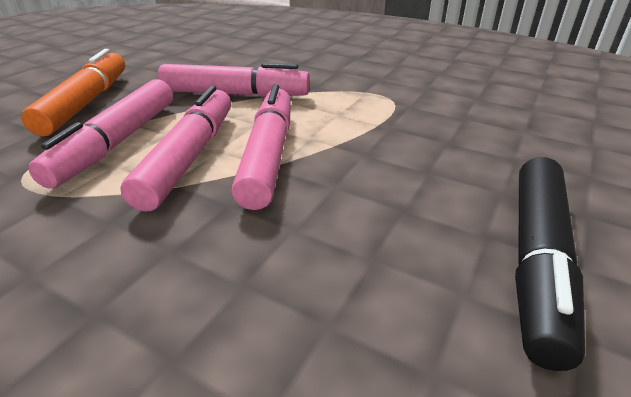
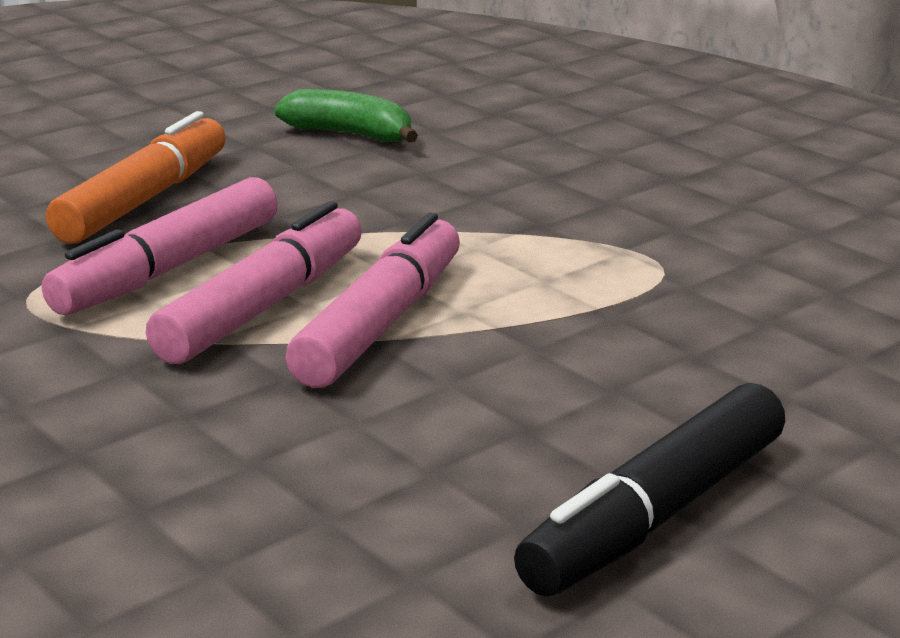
camera: 20 degrees right, 10 degrees down
pink marker [158,63,310,97] -> none
none -> green banana [274,89,418,142]

